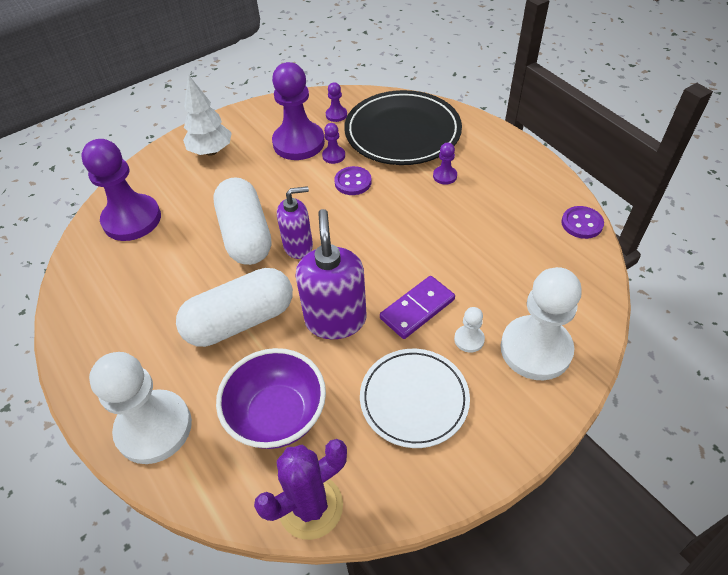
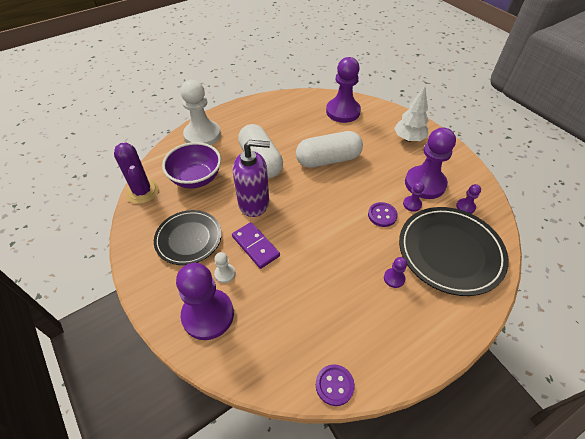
camera: 90 degrees right, 0 degrees up
purple soap dispenser [277,186,313,259] -> none
white plate [360,349,470,448] -> black plate [154,210,222,265]
white pawn [500,267,582,380] -> purple pawn [176,263,234,340]

